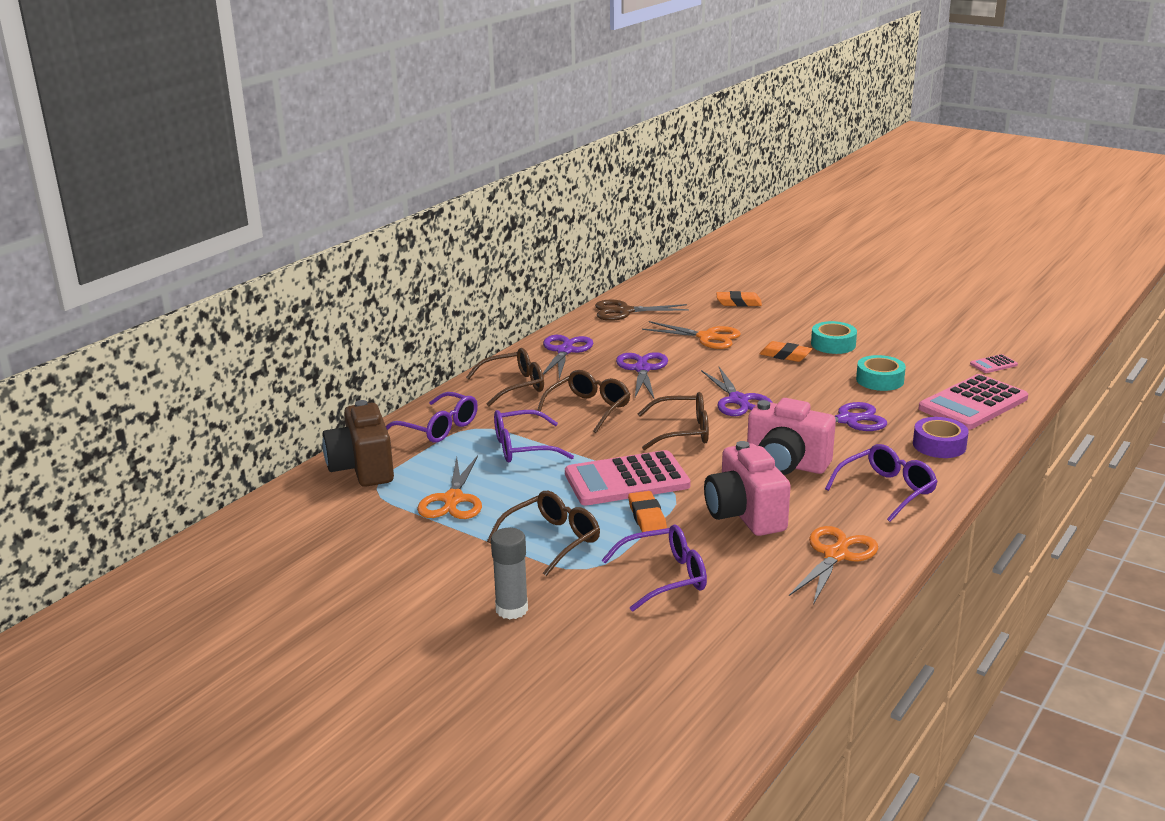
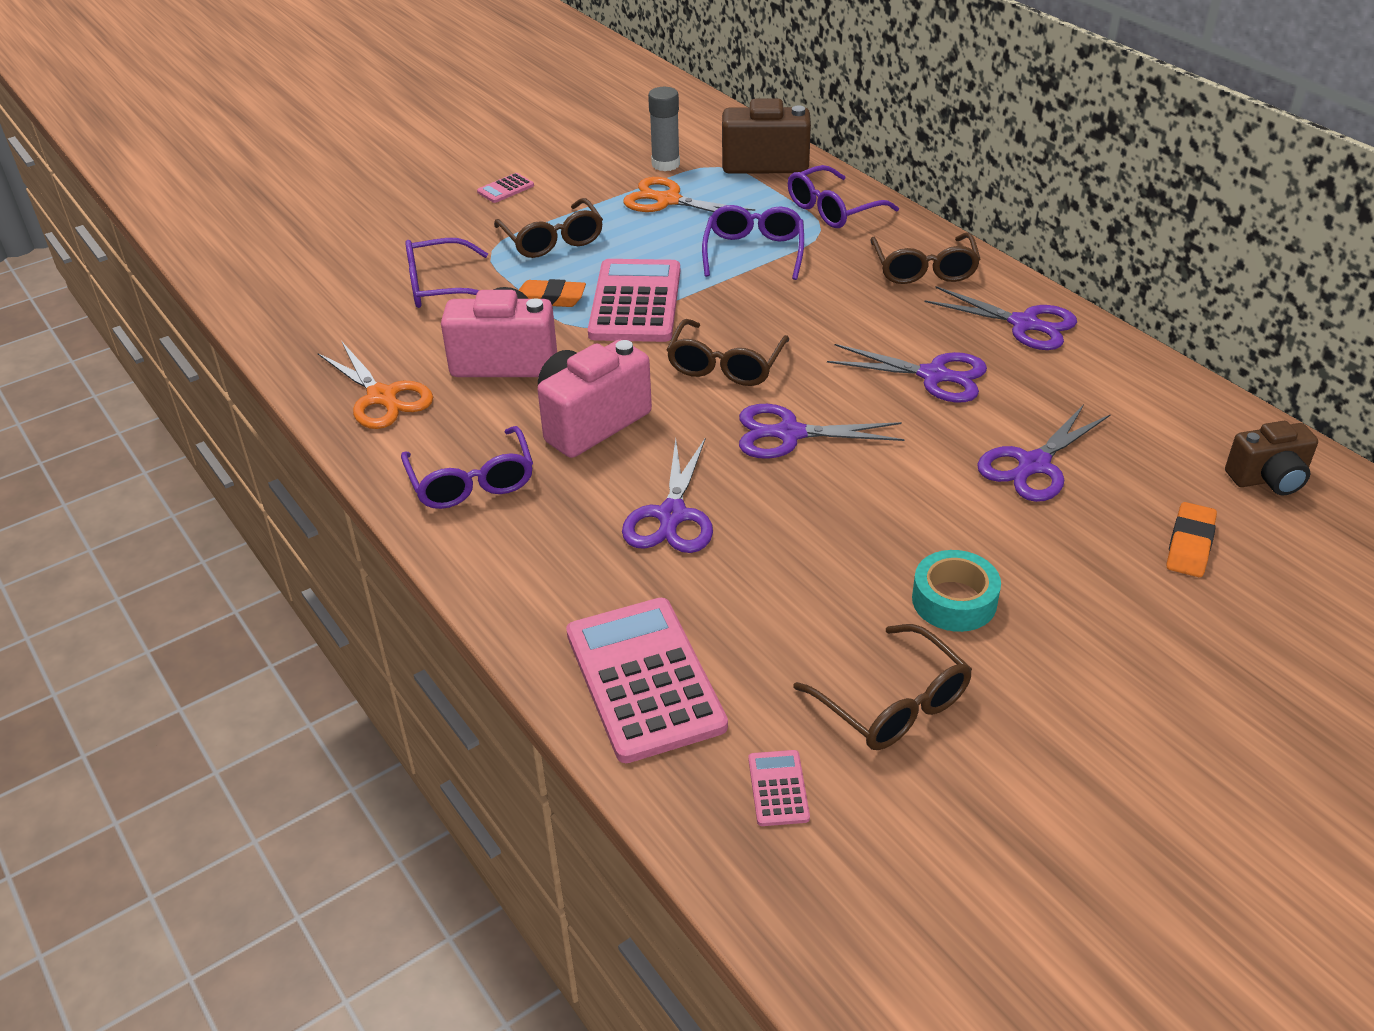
camera: 110 degrees right, 15 degrees up
grey glue stick [491,528,528,620] -> grey glue stick moved to [648,87,680,171]
brown glasses [537,370,630,433] -> brown glasses moved to [793,624,972,750]
brown scissors [595,299,689,321] -> none
purple glasses [602,524,707,611] -> purple glasses turned 75 degrees clockwise [405,238,488,308]
orange scissors [642,321,741,349] -> purple scissors [977,404,1111,502]
orange eraser [759,341,812,362] -> none
turquoise tape [856,355,906,391] -> none
purple tape [913,417,969,458] -> none
none -> pink calculator [477,173,534,203]
none -> brown camera [1225,421,1318,496]

